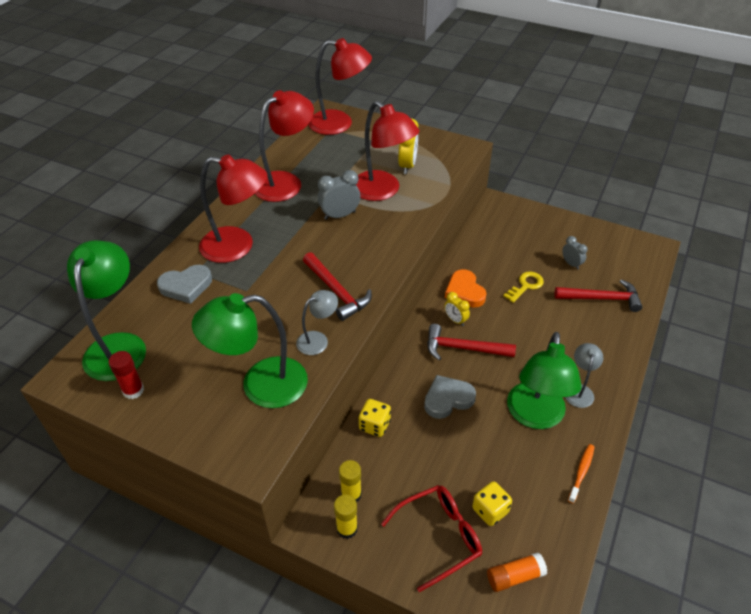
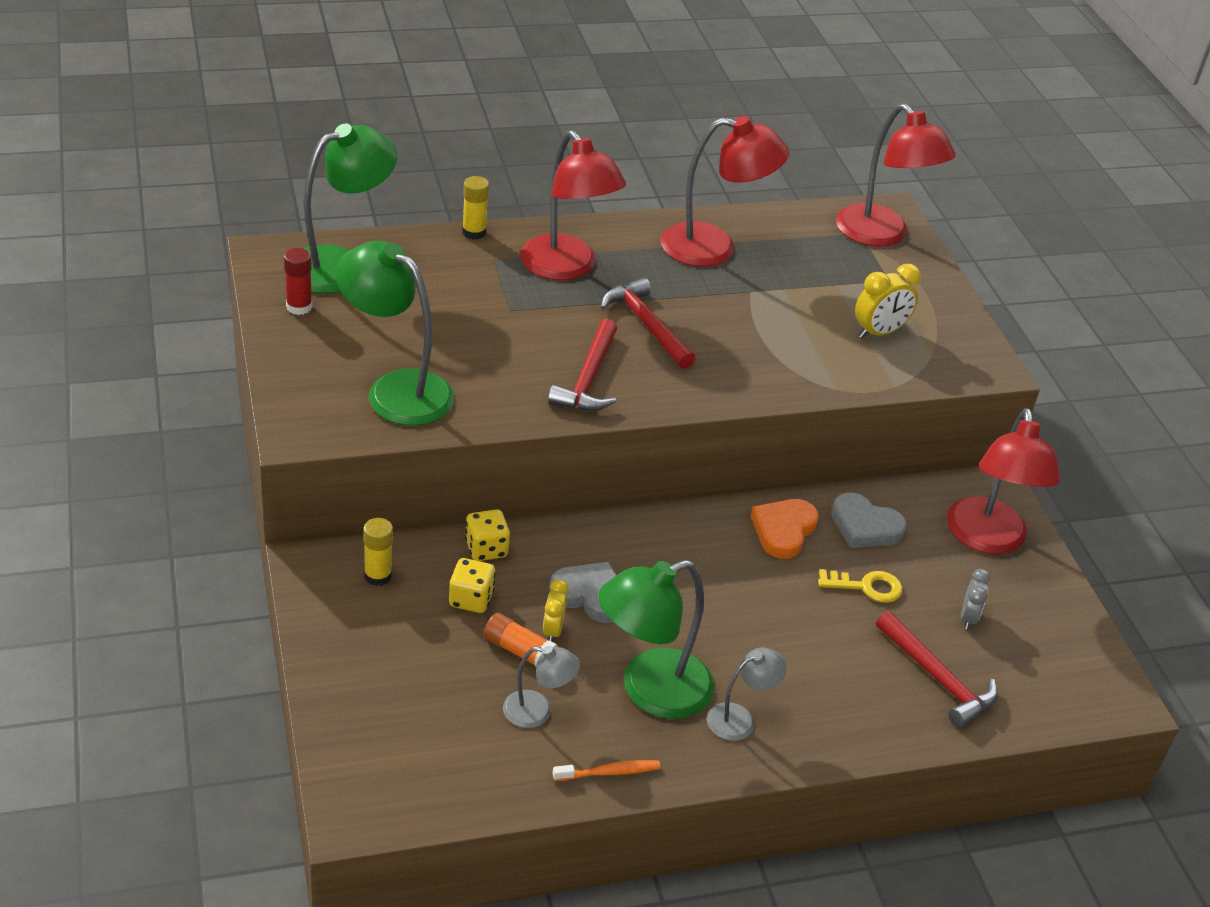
camera: 45 degrees right, 5 degrees down
grey heart [157,265,212,304] -> grey heart moved to [831,493,907,548]
grey lamp [296,290,338,355] -> grey lamp moved to [503,646,580,728]
grey clock [318,170,360,220] -> none
yellow glue stick [334,495,358,539] -> yellow glue stick moved to [462,176,489,240]
red lamp [356,101,419,201] -> red lamp moved to [947,408,1061,554]
red glasses [381,485,482,592] -> none
red hammer [427,324,516,360] -> red hammer moved to [601,278,696,369]
yellow clock [444,292,470,326] -> yellow clock moved to [543,579,569,642]
yellow dice [472,481,512,526] -> yellow dice moved to [449,558,496,613]
orange glue stick [487,552,547,592] -> orange glue stick moved to [483,613,558,667]

